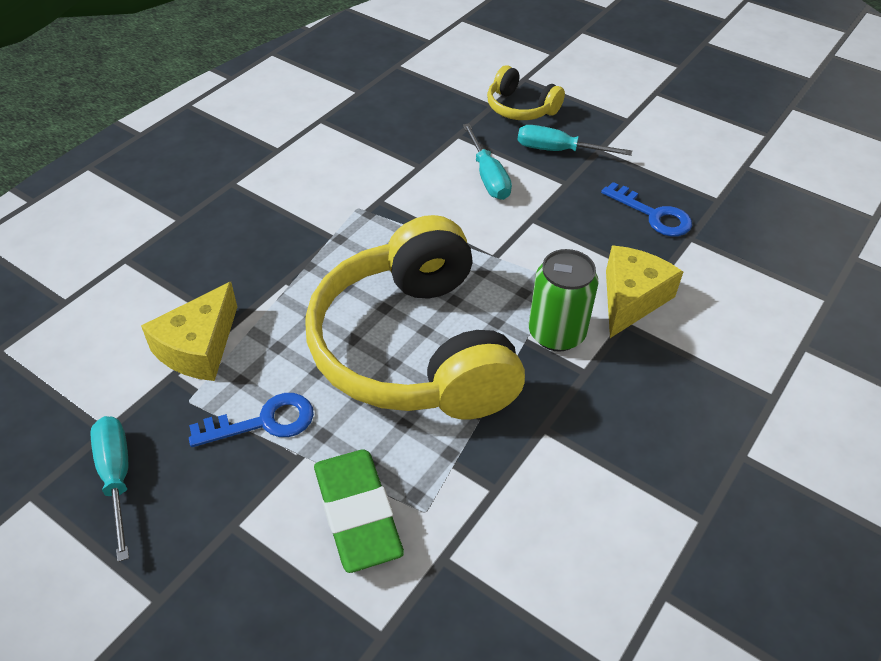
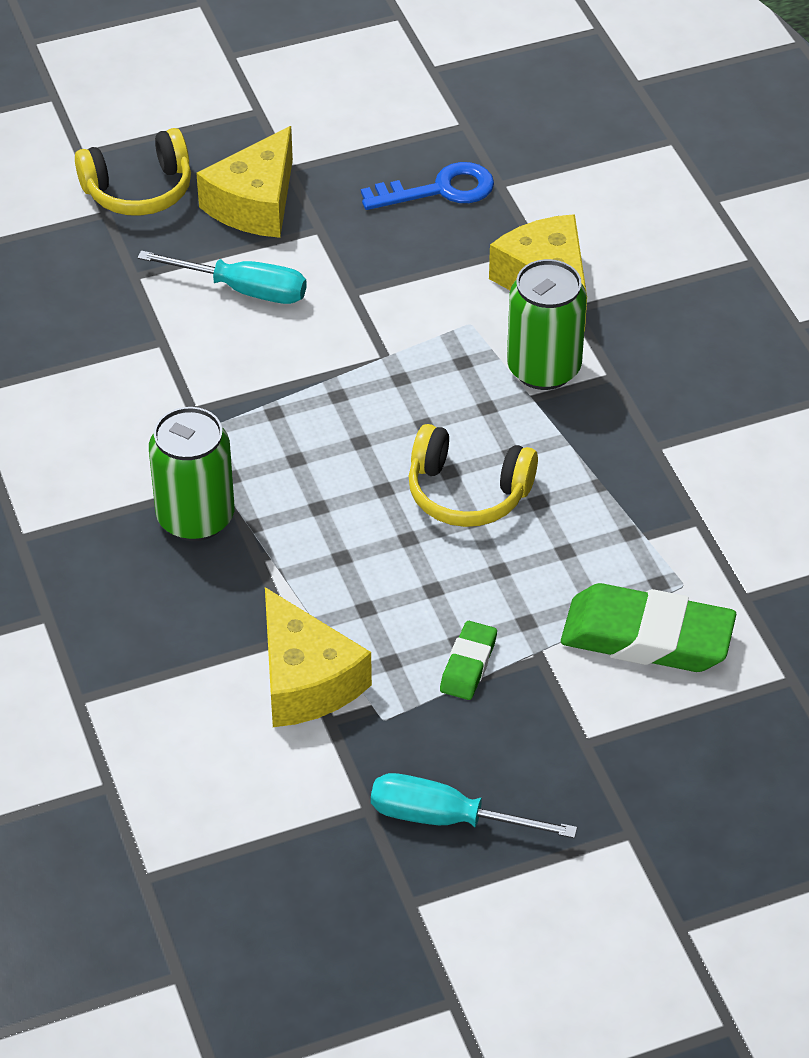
camera: 55 degrees left, 0 degrees up
blue key [189,393,314,447] -> green eraser [440,621,497,700]
yellow headphones [305,215,525,420] -> yellow headphones [408,424,538,527], size x0.45
turquoise screwdriver [517,125,632,156] -> yellow cheese [196,126,293,238]
none -> green can [149,407,234,541]

